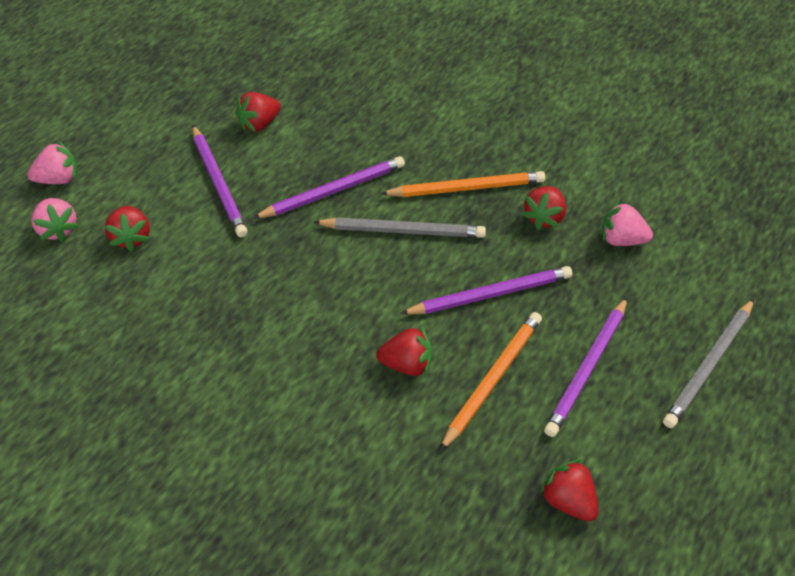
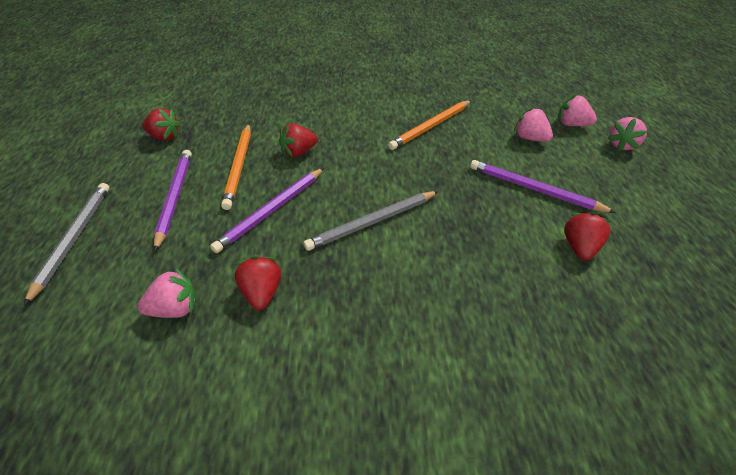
camera: 145 degrees right, 5 degrees down
red strawberry [105,206,150,252] -> pink strawberry [514,107,553,142]
purple pencil [252,156,405,219] -> none
orange pencil [380,171,545,197] -> orange pencil moved to [388,100,471,150]

